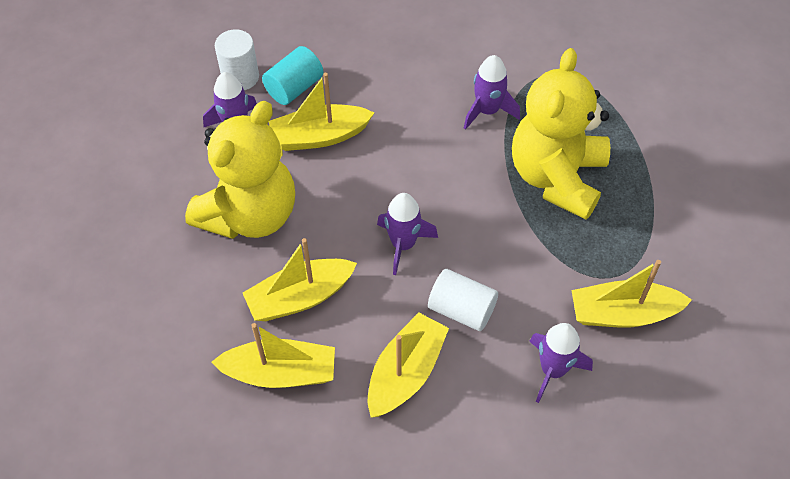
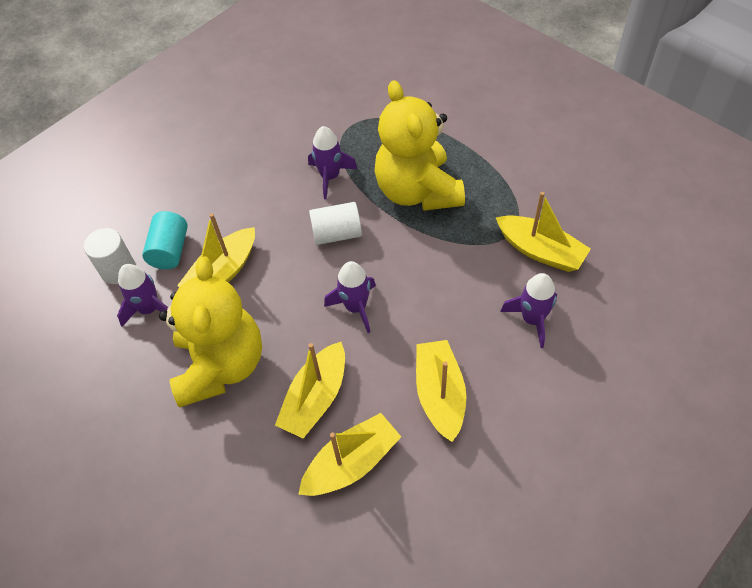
camera: 35 degrees left, 0 degrees up
white cylinder [428,269,498,331] -> white cylinder moved to [309,202,362,245]
yellow boat [572,260,692,328] -> yellow boat turned 105 degrees counterclockwise [496,192,591,272]

